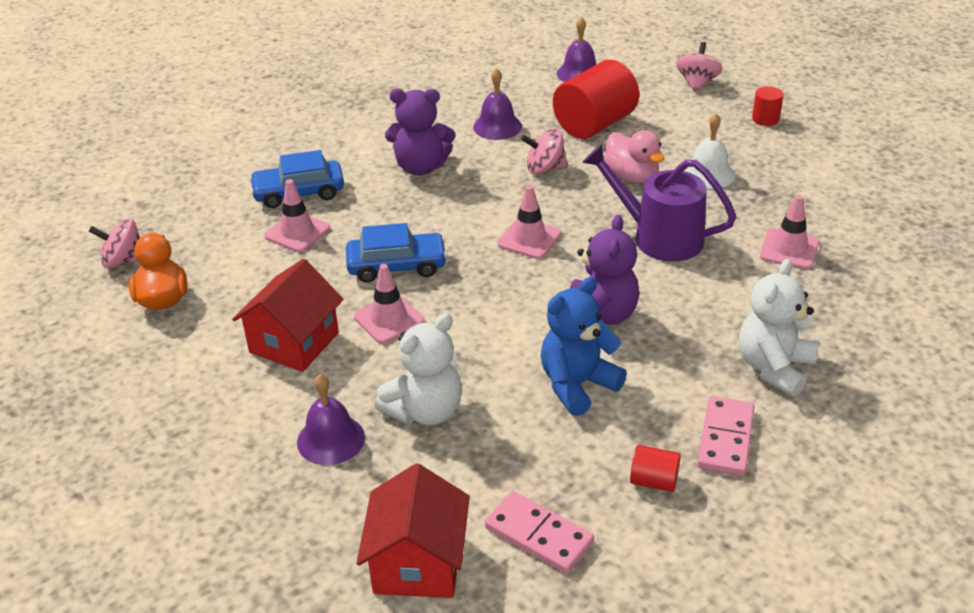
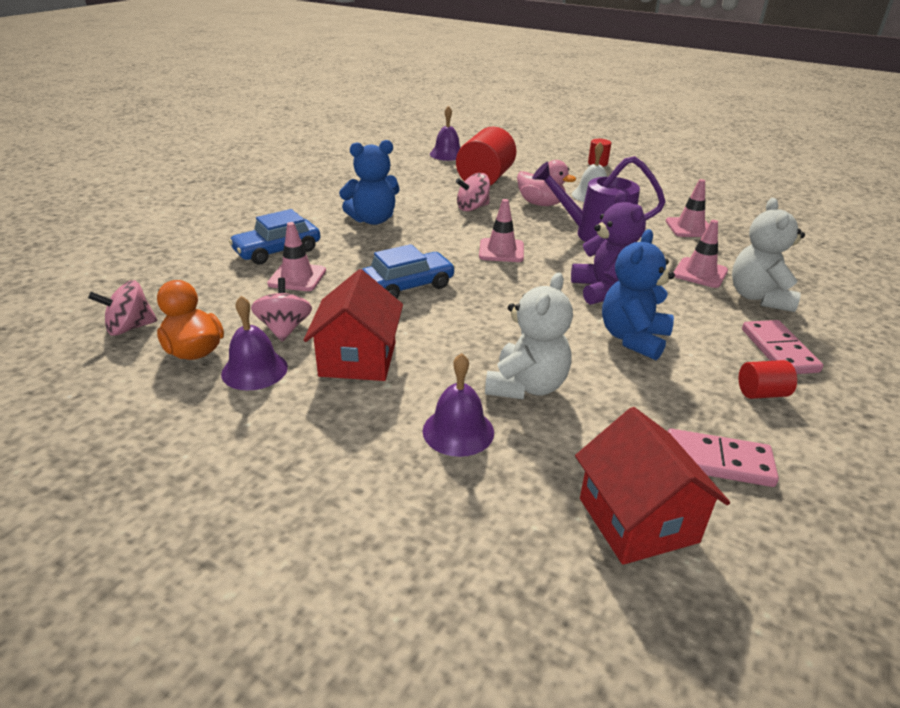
camera: 25 degrees left, 5 degrees down
pink traffic cone [354,264,425,344] -> pink traffic cone moved to [673,220,728,288]
purple teddy bear [385,88,455,175] -> blue teddy bear [339,140,400,225]
purple bell [473,68,522,140] -> purple bell moved to [221,296,288,390]
pink spinning top [676,42,722,92] -> pink spinning top moved to [251,278,312,342]

